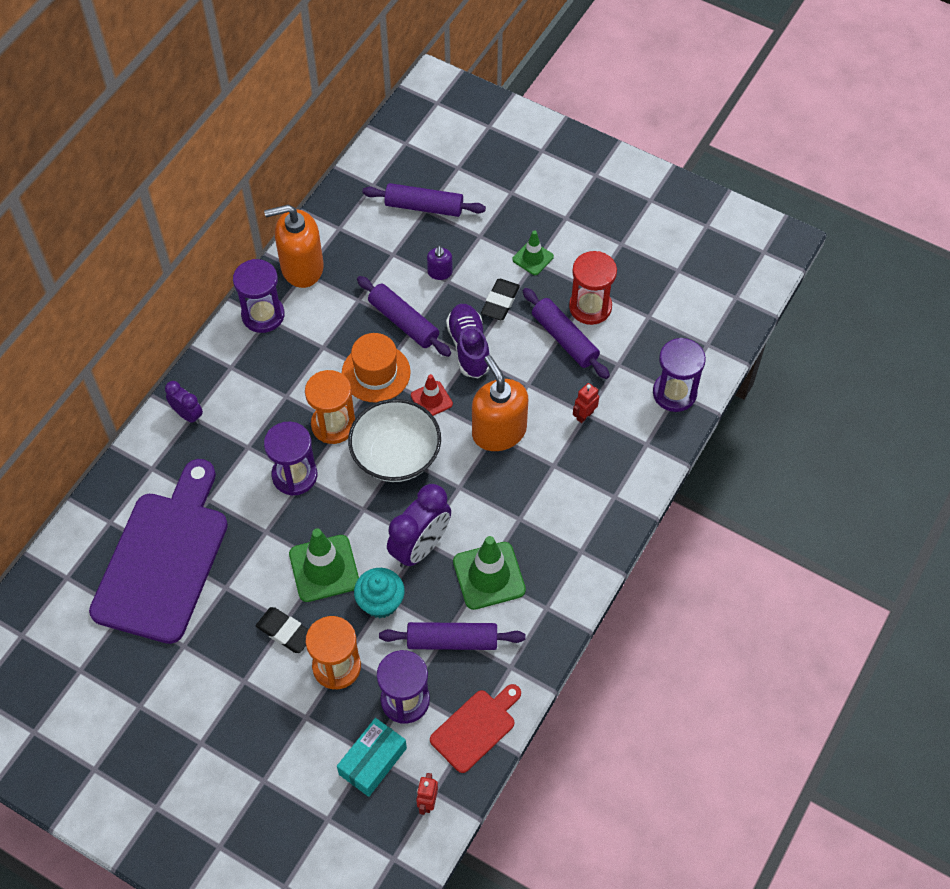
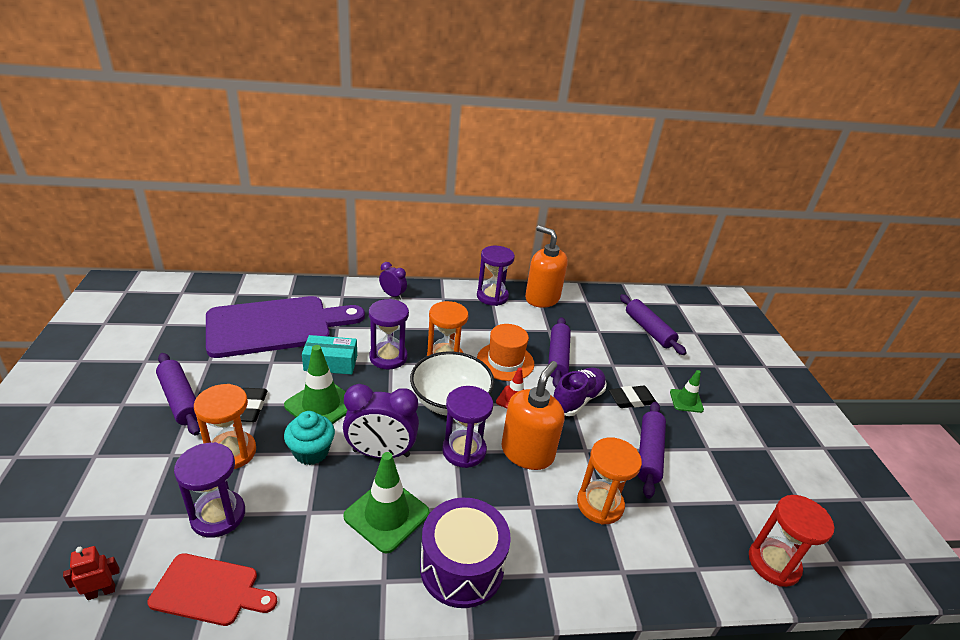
camera: 50 degrees right, 25 degrees down
purple clock [165,381,203,424] -> purple clock turned 60 degrees counterclockwise [379,262,407,300]
turquoise box [337,718,407,797] -> turquoise box moved to [302,335,357,374]
purple rolling pin [379,622,526,650] -> purple rolling pin moved to [156,353,200,436]
purple soap dispenser [427,245,453,280] -> none
red hourglass [569,251,617,325] -> red hourglass moved to [749,495,834,587]
red robot [573,383,599,423] -> orange hourglass [577,437,642,525]
purple hourglass [653,338,706,412] -> purple hourglass moved to [442,386,493,468]
none -> purple drum [420,498,511,608]

